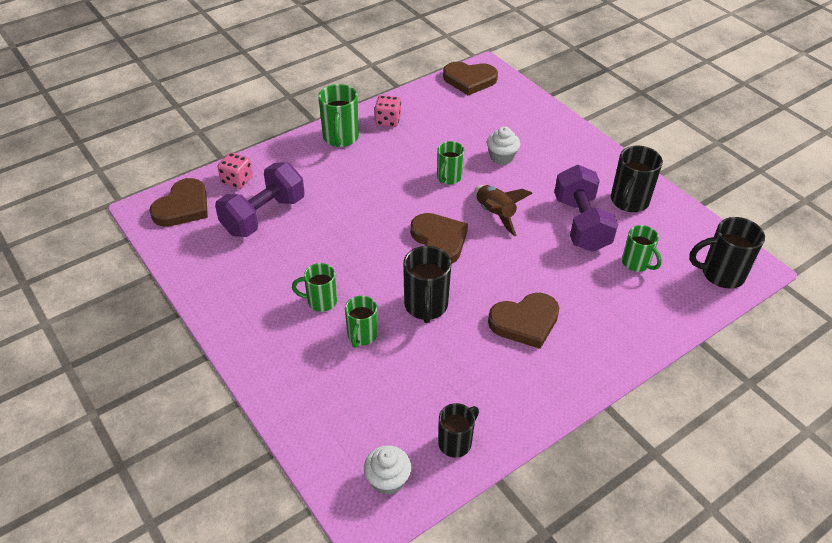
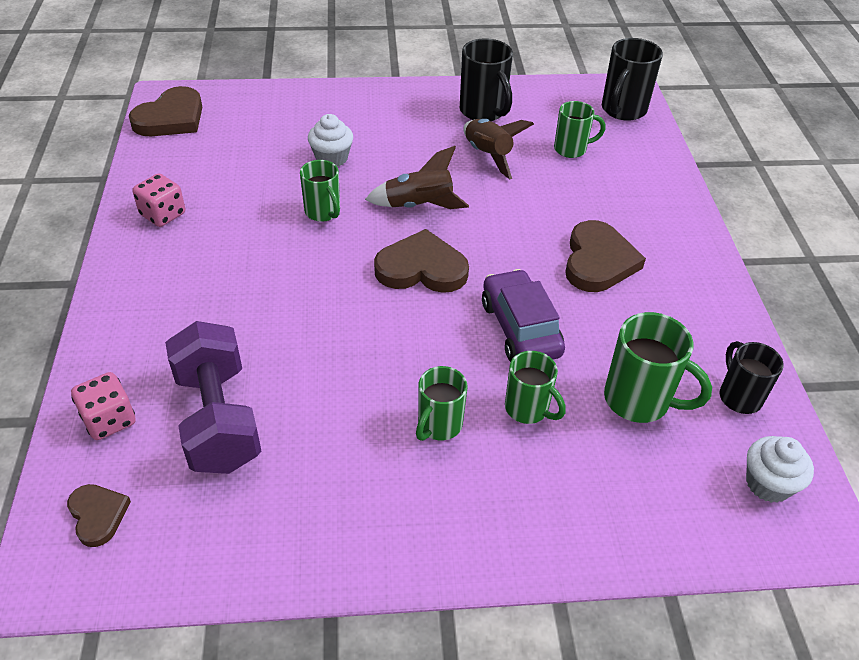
camera: 60 degrees left, 0 degrees up
brown heart [149,178,208,227] -> brown heart [67,484,131,547], size x0.56
green mug [318,84,359,147] -> green mug moved to [604,312,712,423]
black mug [403,246,452,323] -> purple car [482,269,565,362]
purple dumbbell [554,165,618,252] -> brown rocket [463,119,534,179]

